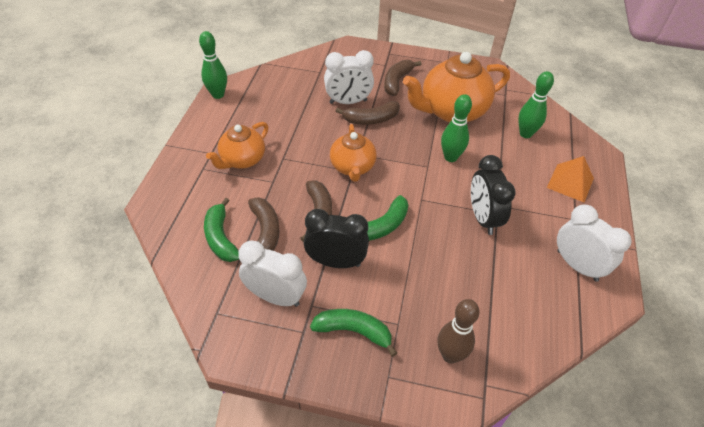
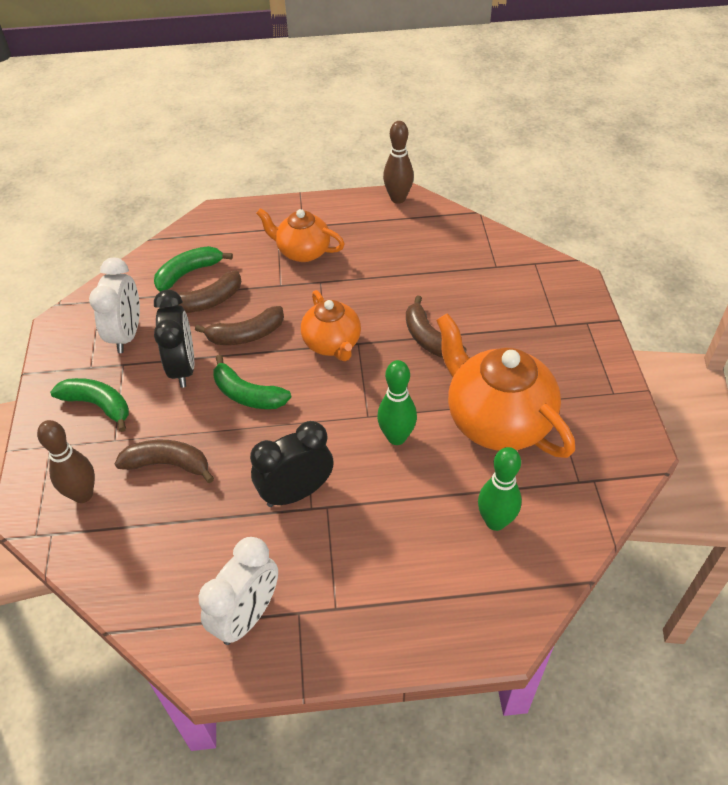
camera: 75 degrees right, 0 degrees up
green bowling pin [199,31,227,99] -> brown bowling pin [383,121,414,204]
green banana [310,309,397,357] -> green banana turned 60 degrees counterclockwise [50,378,129,432]
white clock [324,50,374,104] -> none
orange teapot [330,124,377,182] -> orange teapot turned 90 degrees counterclockwise [301,290,361,361]
brown banana [384,60,422,96] -> brown banana moved to [115,440,214,483]
orange pyramid [547,156,594,202] -> none

